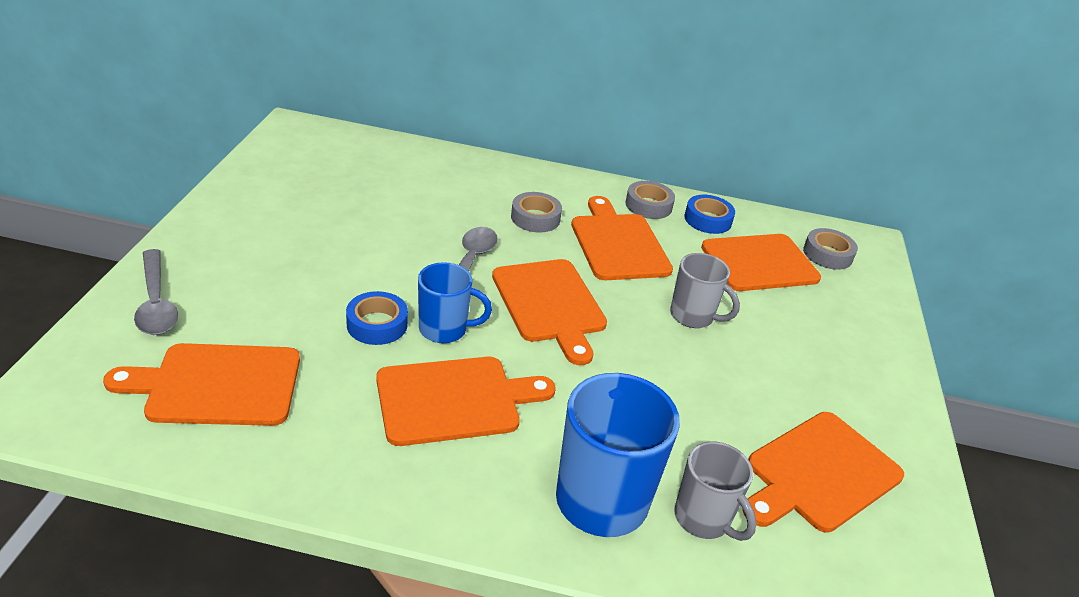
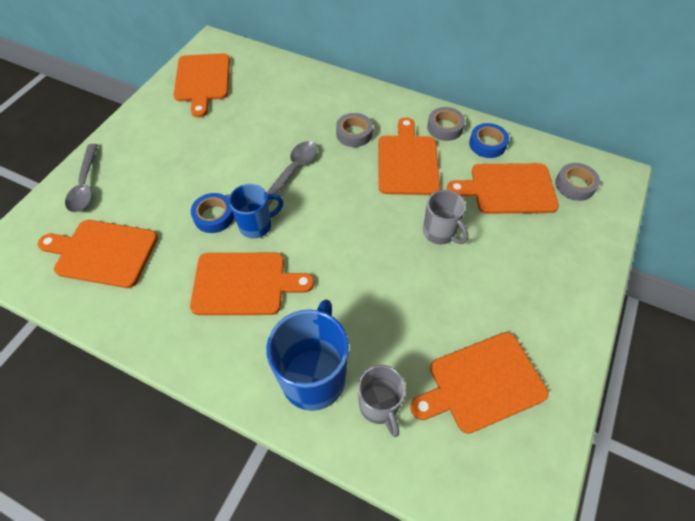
camera: 20 degrees right, 20 degrees up
blue mug [418,262,492,343] -> blue mug turned 45 degrees counterclockwise [229,184,283,239]
orange cutting board [492,259,607,365] -> orange cutting board moved to [173,53,230,118]

